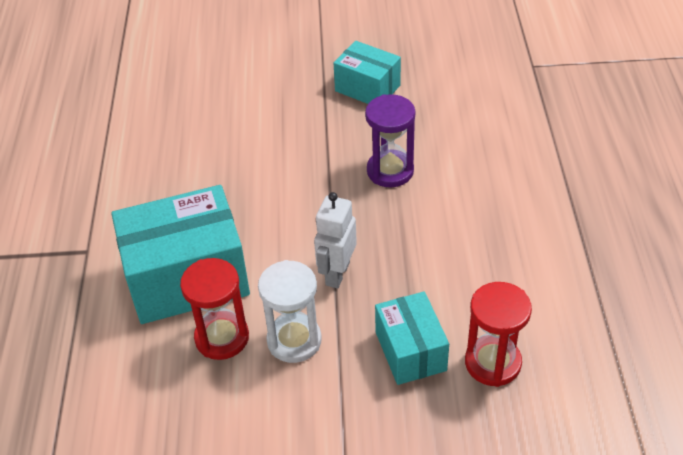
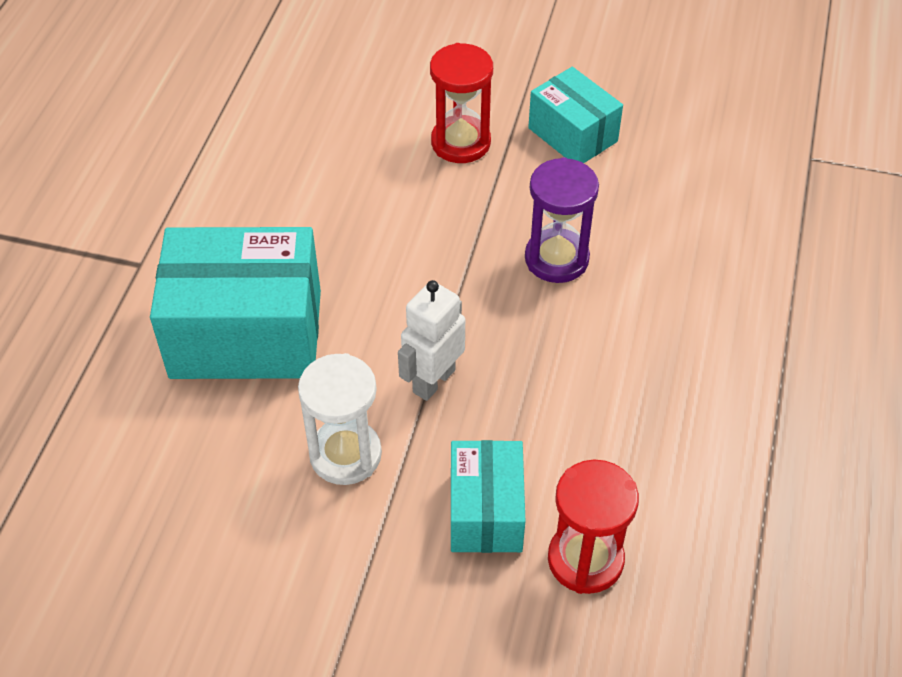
camera: 15 degrees right, 5 degrees up
red hourglass [180,258,249,360] -> red hourglass moved to [430,43,493,163]

